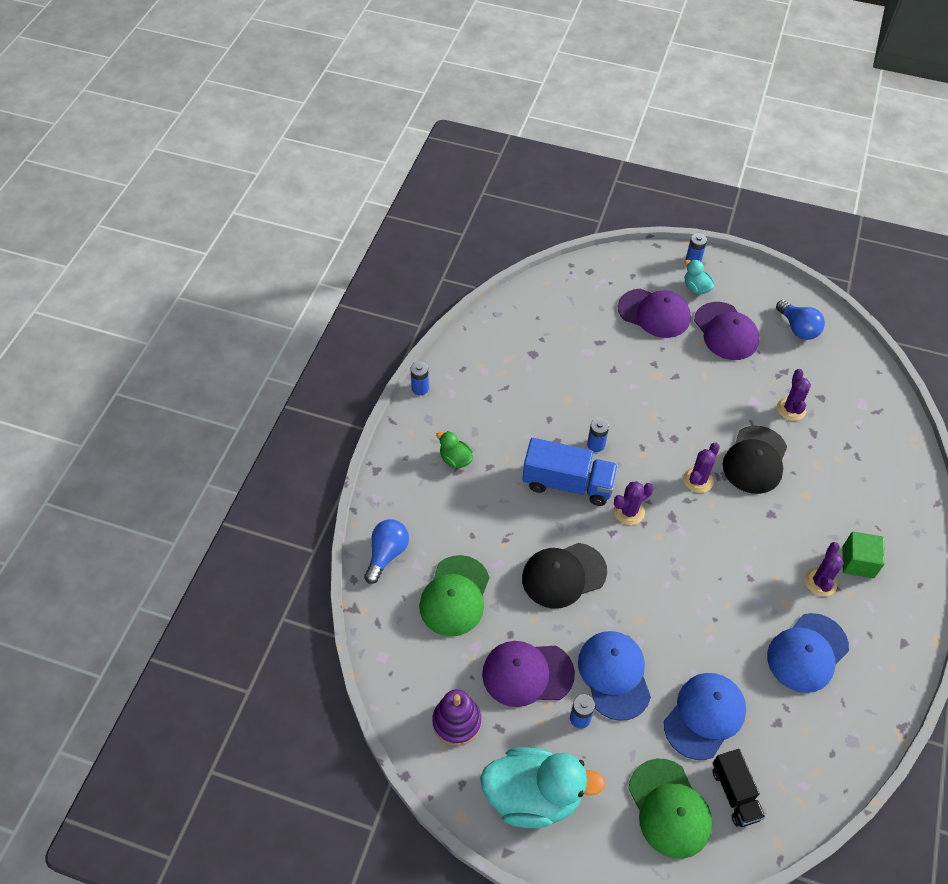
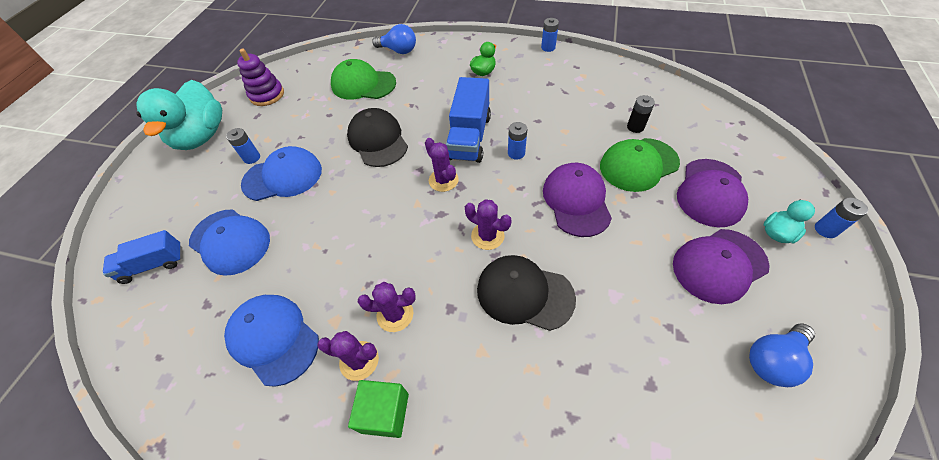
camera: 90 degrees right, 0 degrees up
purple cap [482,641,575,707] -> purple cap moved to [543,163,612,237]
green cap [628,759,712,859] -> green cap moved to [600,138,680,192]
black truck [713,749,765,827] -> blue truck [103,230,182,284]
purple cactus [777,369,811,421] -> purple cactus moved to [358,282,416,332]
none -> black battery [627,95,655,133]

